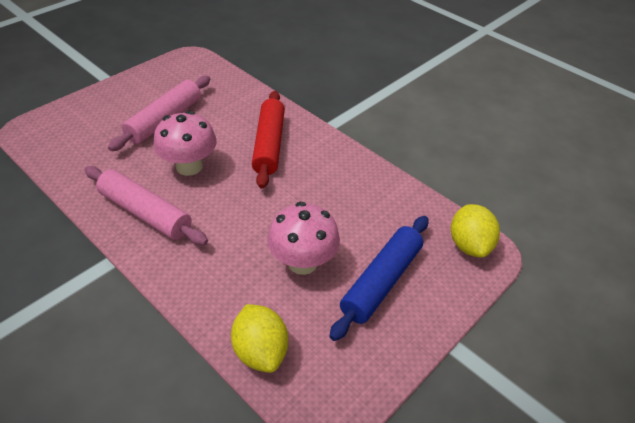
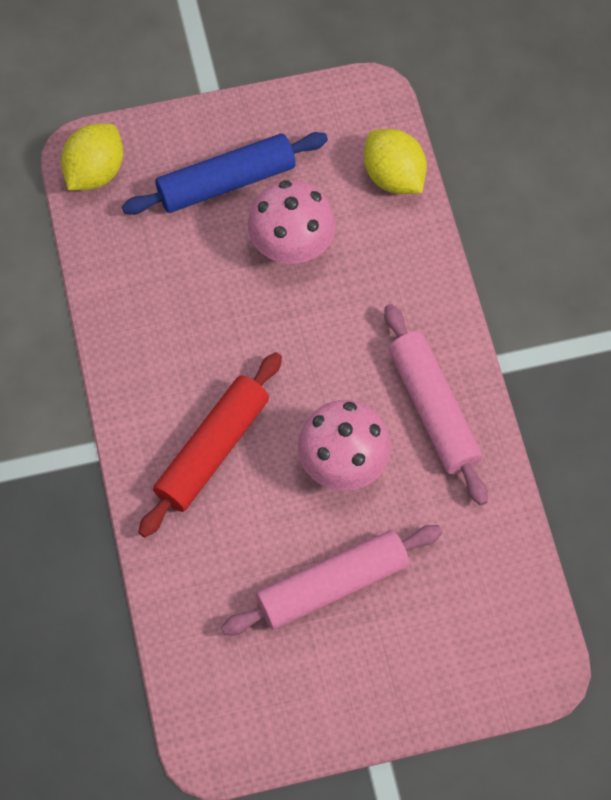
camera: 145 degrees left, 20 degrees up
yellow lemon [231,304,288,373] -> yellow lemon turned 45 degrees counterclockwise [364,129,427,194]

